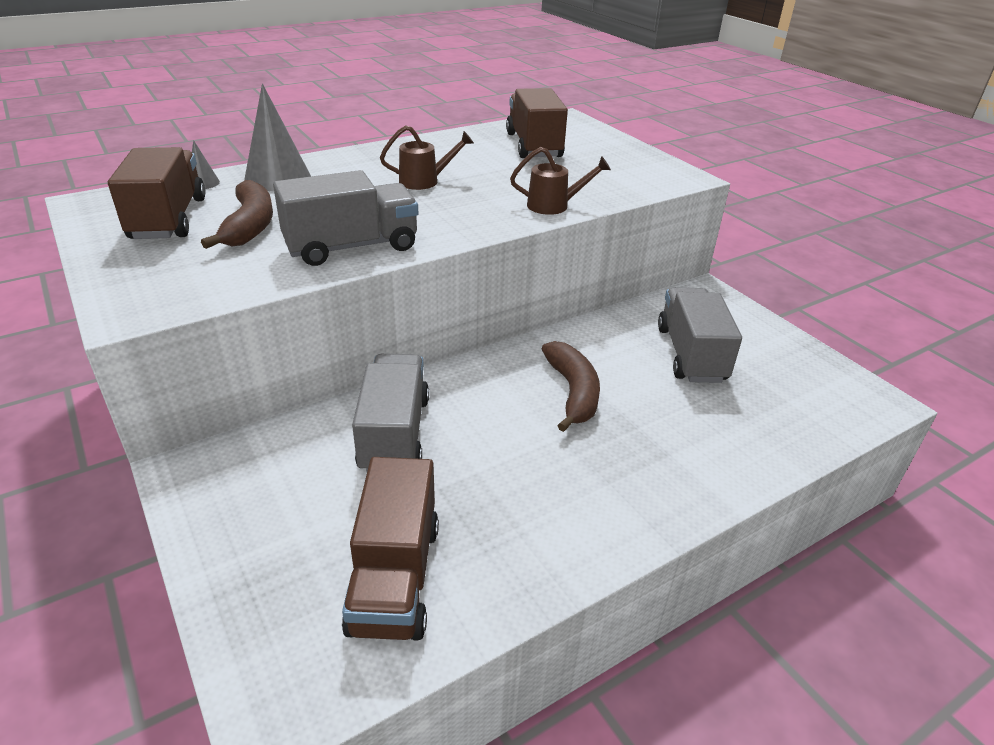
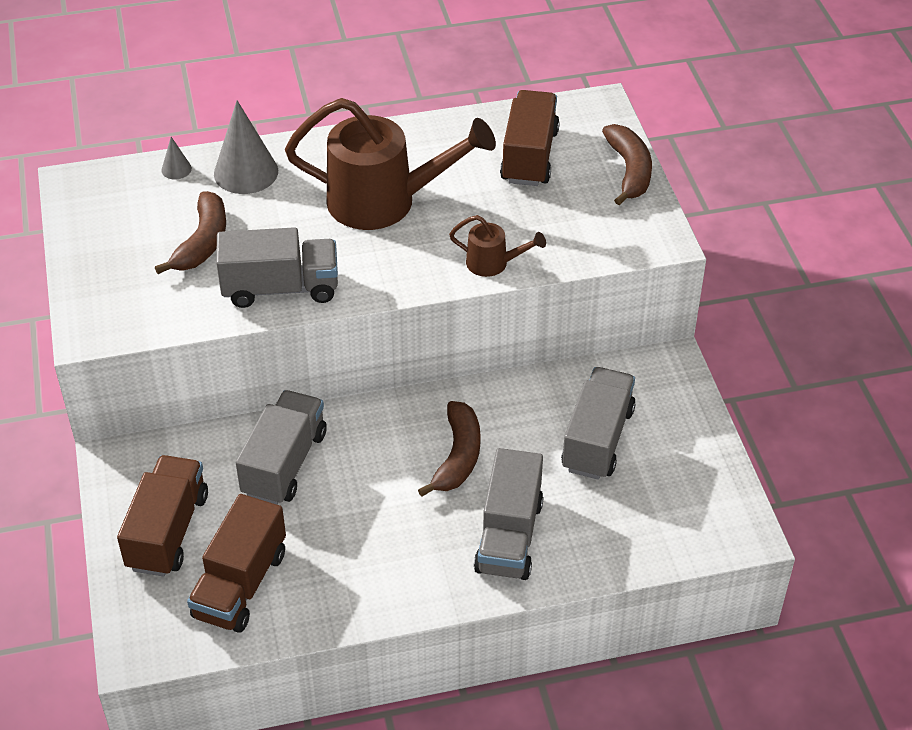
camera: 20 degrees right, 10 degrees up
brown truck [108,147,206,239] -> brown truck moved to [117,455,208,576]
brown watering can [380,125,474,190] -> brown watering can [285,98,496,230], size x2.18
none -> grey truck [474,448,544,580]
none -> brown banana [602,124,652,205]

